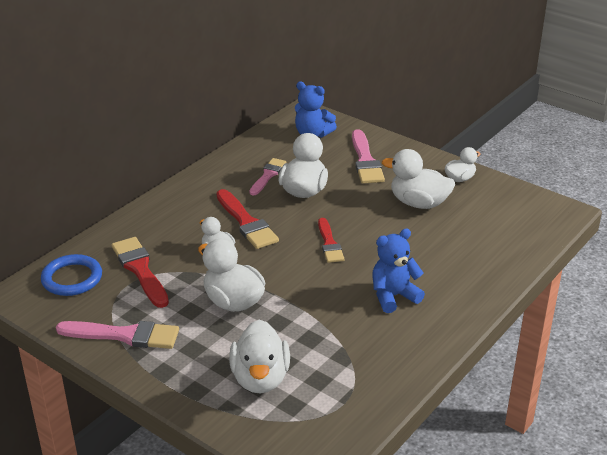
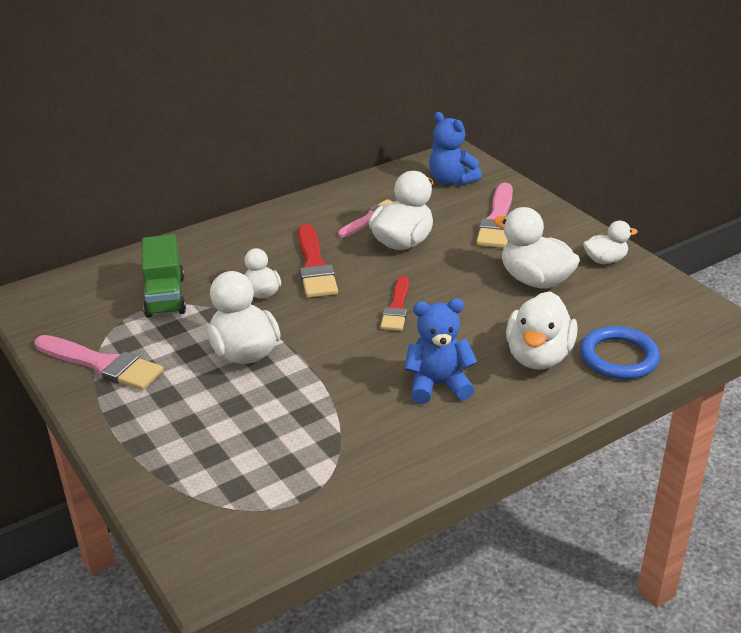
camera: 20 degrees right, 0 degrees up
blue ring [41,254,102,296] -> blue ring moved to [580,326,660,379]
red brush [112,237,169,308] -> green truck [142,234,186,318]
white duck [229,320,290,394] -> white duck moved to [506,291,578,370]

